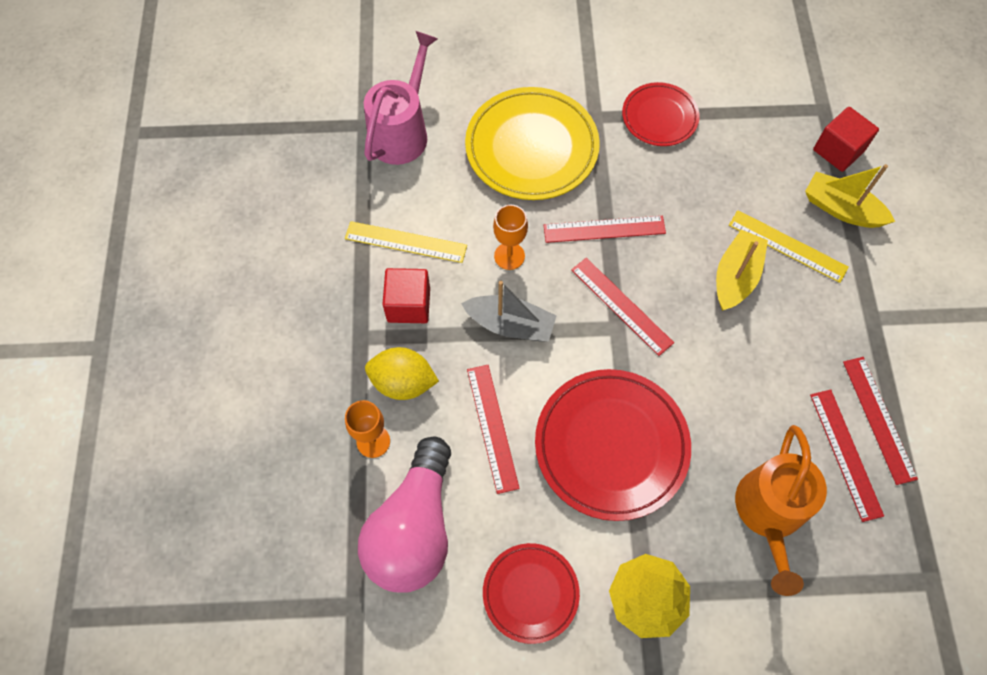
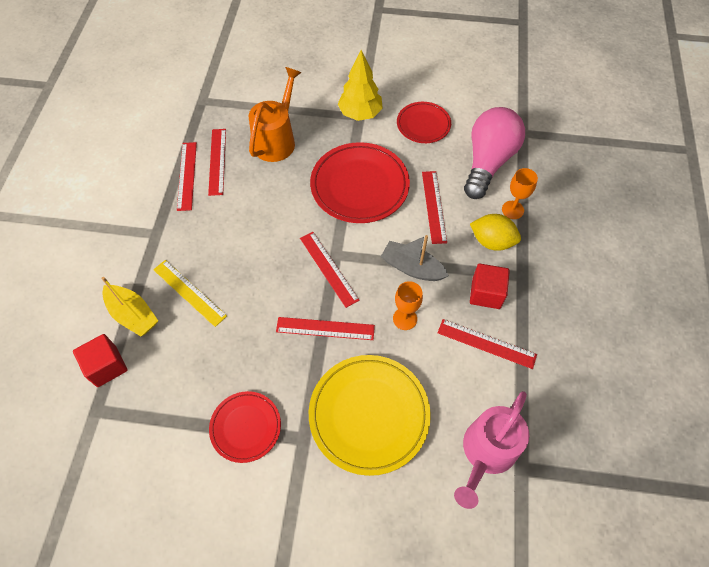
camera: 170 degrees left, 5 degrees down
yellow ruler [345,221,467,263] -> red ruler [438,319,537,369]
yellow boat [716,230,768,311] -> none

